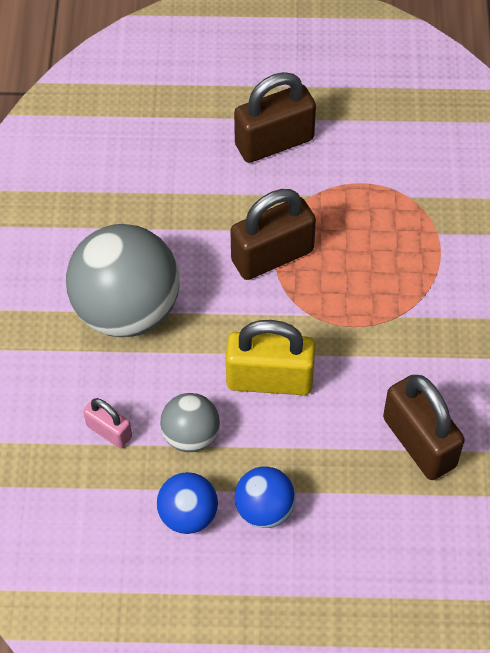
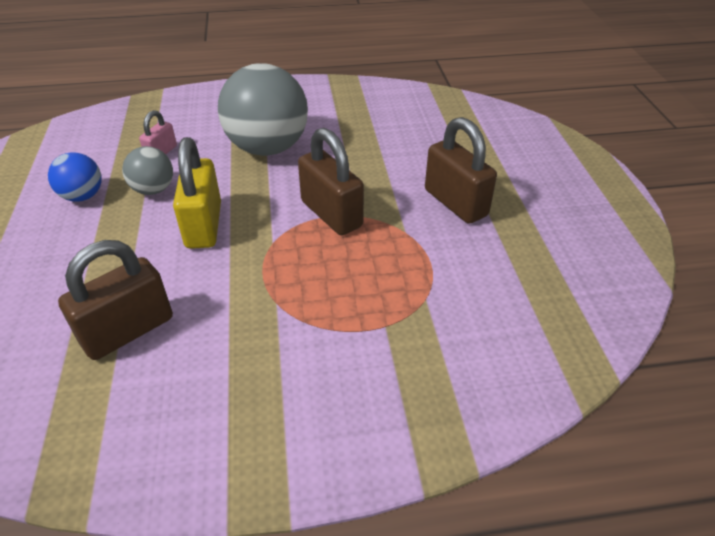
camera: 80 degrees right, 15 degrees down
blue ball [234,466,296,528] -> none

